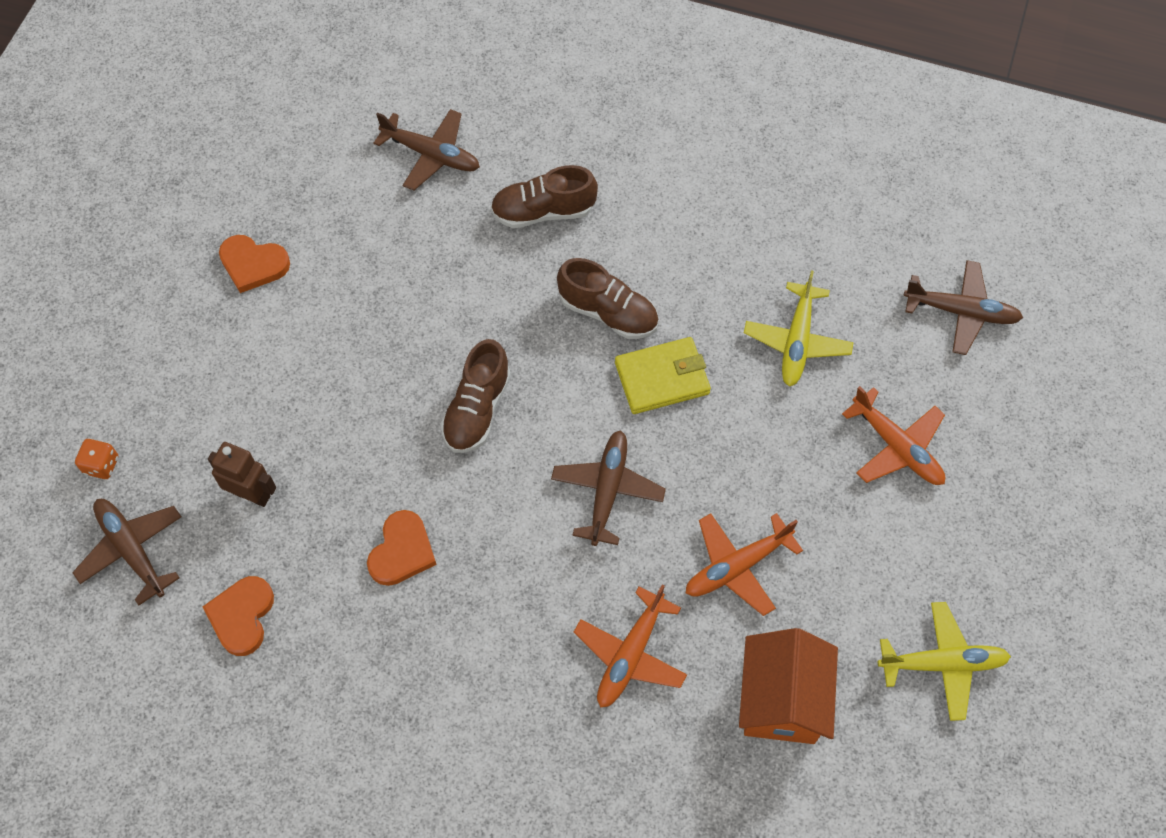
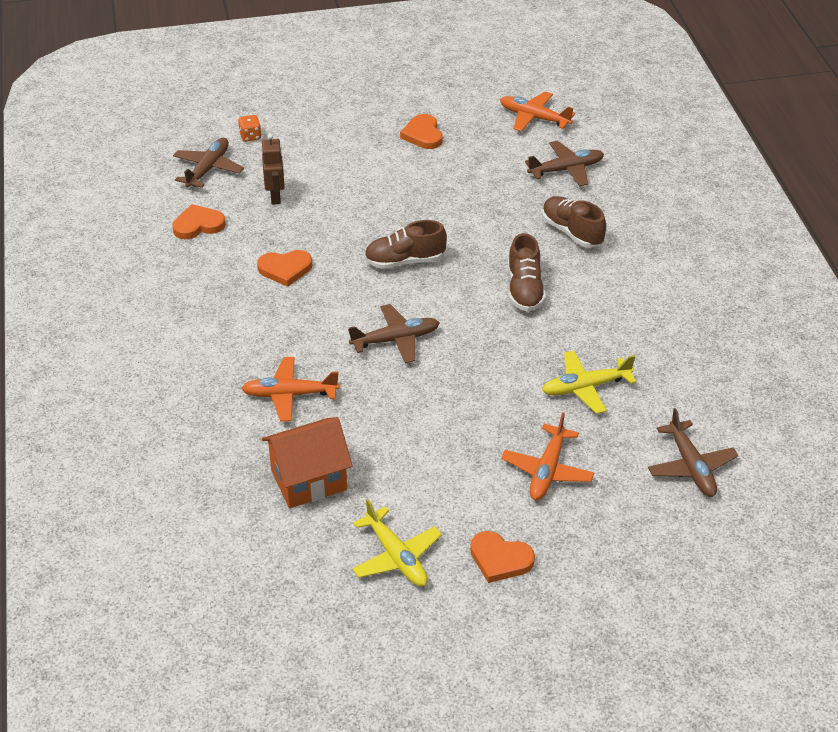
camera: 60 degrees right, 20 degrees down
brown plane [373,109,480,191] -> brown plane turned 105 degrees counterclockwise [525,141,604,187]
yellow wallet [615,337,711,414] -> none
orange plane [686,513,803,616] -> orange plane moved to [500,91,575,132]
none -> orange heart [470,531,535,583]

